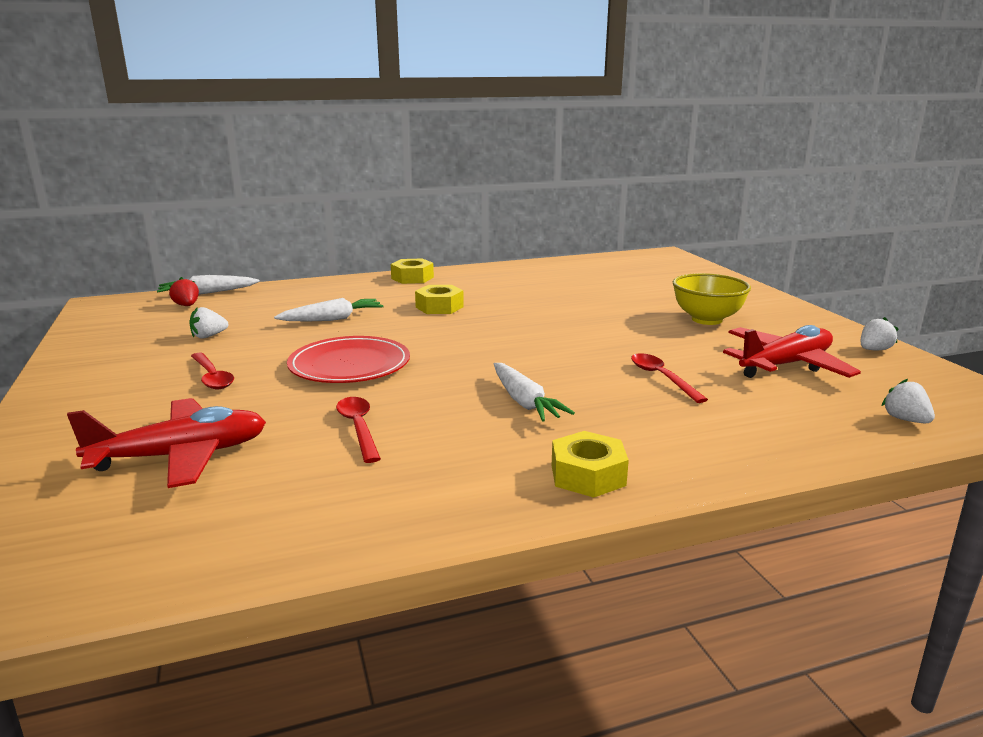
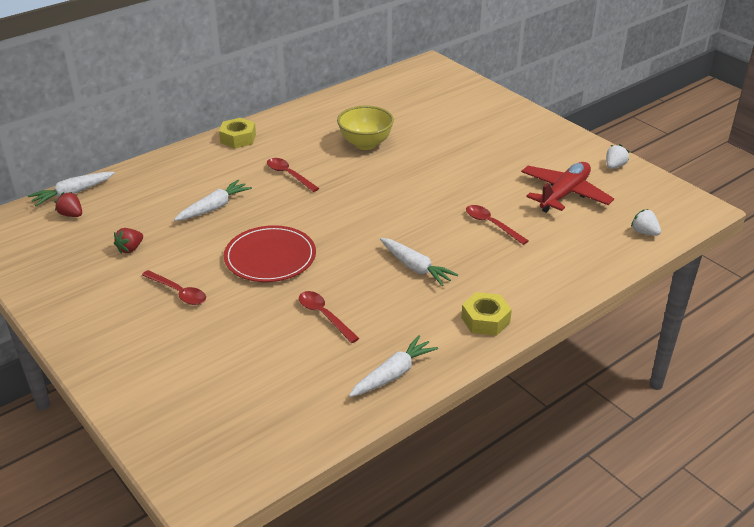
camera: 20 degrees left, 15 degrees up
red plane [67,398,266,488] -> none
white strawberry [189,307,228,339] -> red strawberry [114,228,143,254]
yellow nut [415,285,464,314] -> red spoon [267,158,319,192]
yellow bowl [673,273,751,325] -> yellow bowl moved to [337,106,394,150]
none -> white carrot [349,335,438,397]

